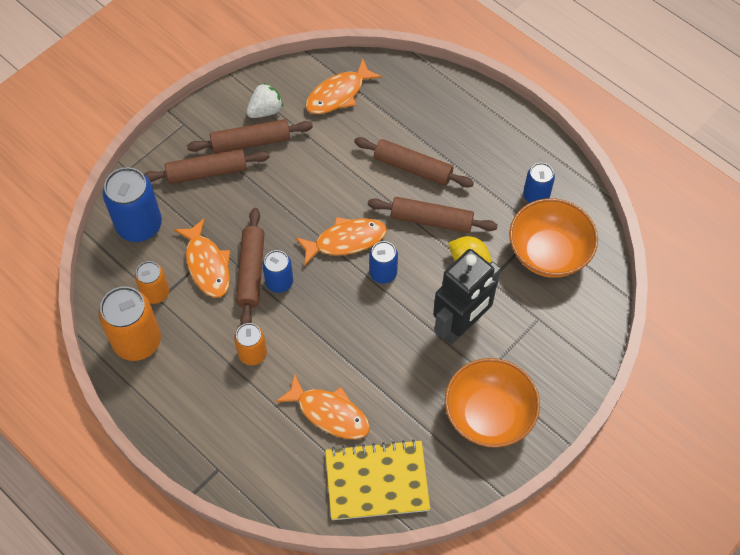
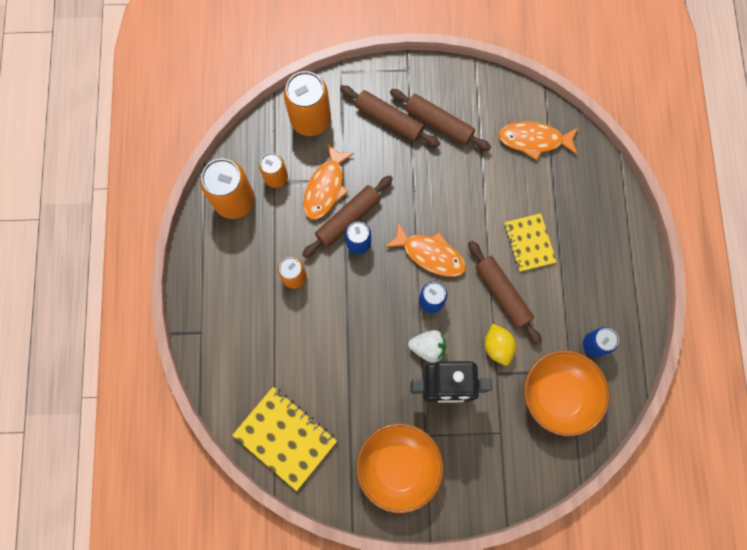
camera: 45 degrees right, 15 degrees up
blue can [103,167,162,242] -> orange can [284,71,331,136]
white strawberry [246,83,283,118] -> white strawberry moved to [408,330,446,363]
orange fish [275,373,370,439] -> none
brown rolling pin [354,137,474,188] -> yellow notebook [504,213,556,272]

